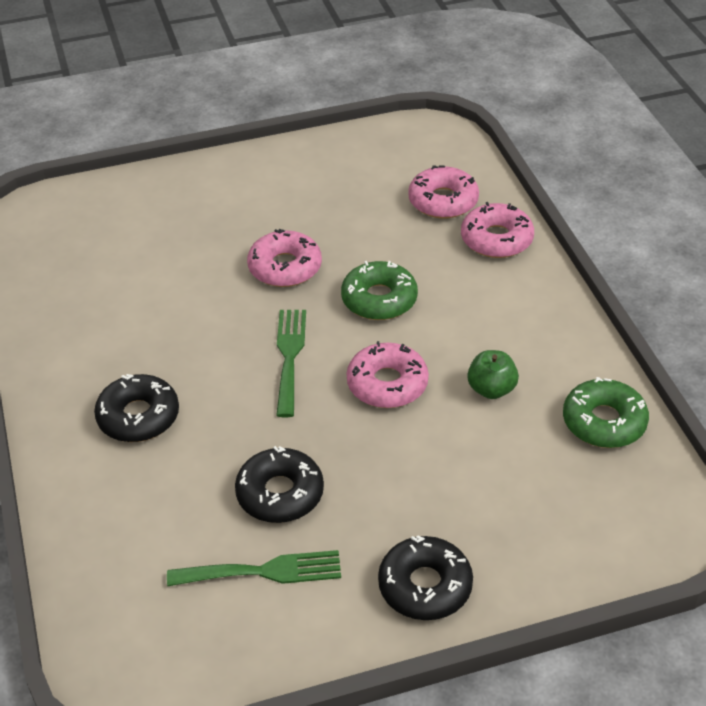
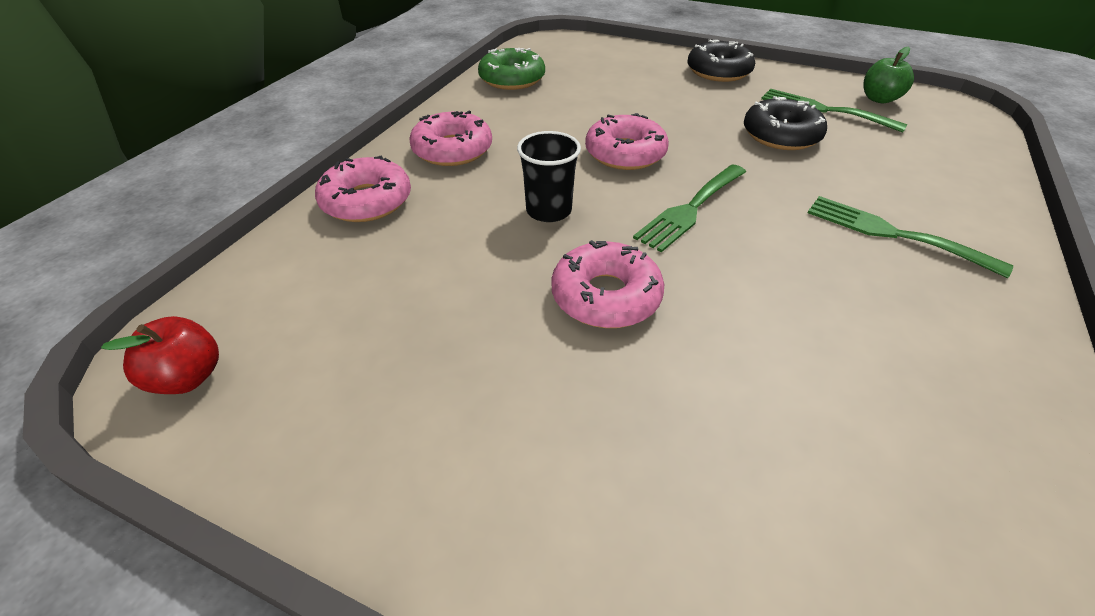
camera: 140 degrees left, 0 degrees up
black donut [94,374,179,442] -> green fork [807,196,1013,278]
green donut [341,261,418,320] -> black cup [517,131,581,222]
pink donut [408,165,479,219] -> pink donut moved to [409,111,492,166]
green apple [467,350,519,399] -> green apple moved to [863,47,914,103]
none -> red apple [101,316,219,394]

